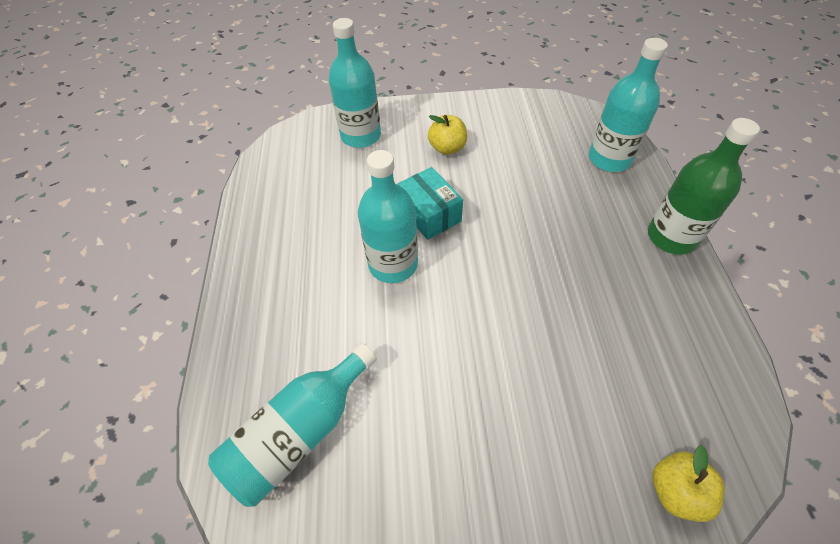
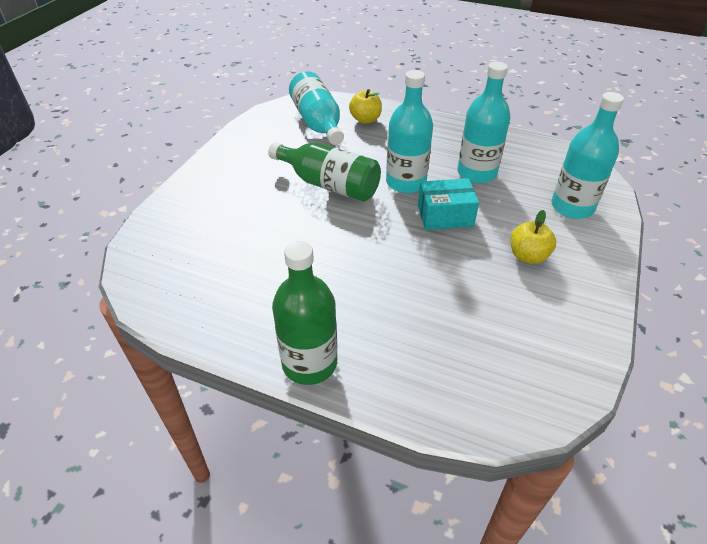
camera: 115 degrees right, 10 degrees down
turquoise bottle [589,38,668,172] -> turquoise bottle moved to [457,62,510,183]
yellow apple [652,445,725,522] -> yellow apple moved to [349,89,382,124]
none -> green bottle [268,142,381,202]

